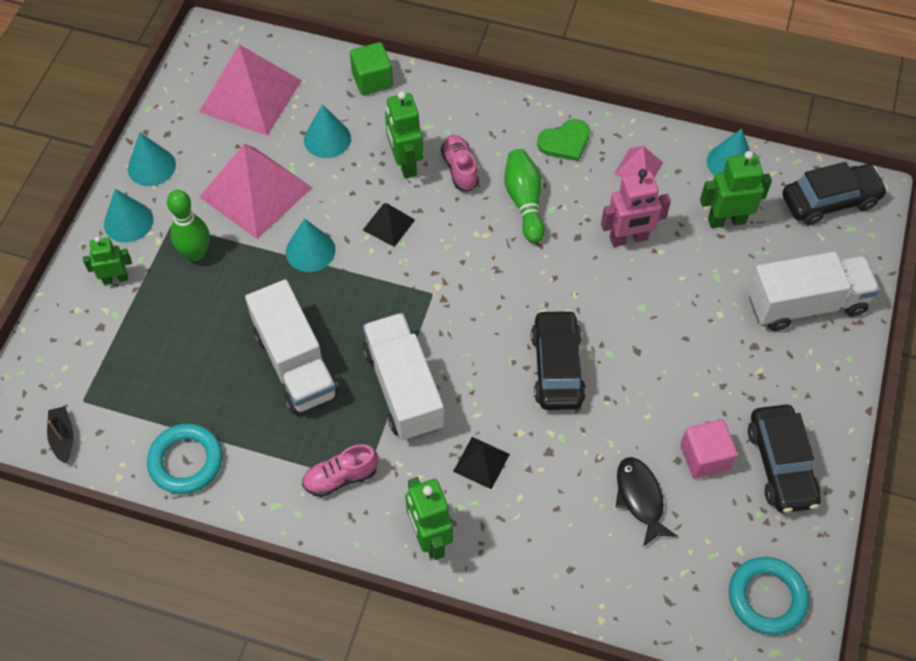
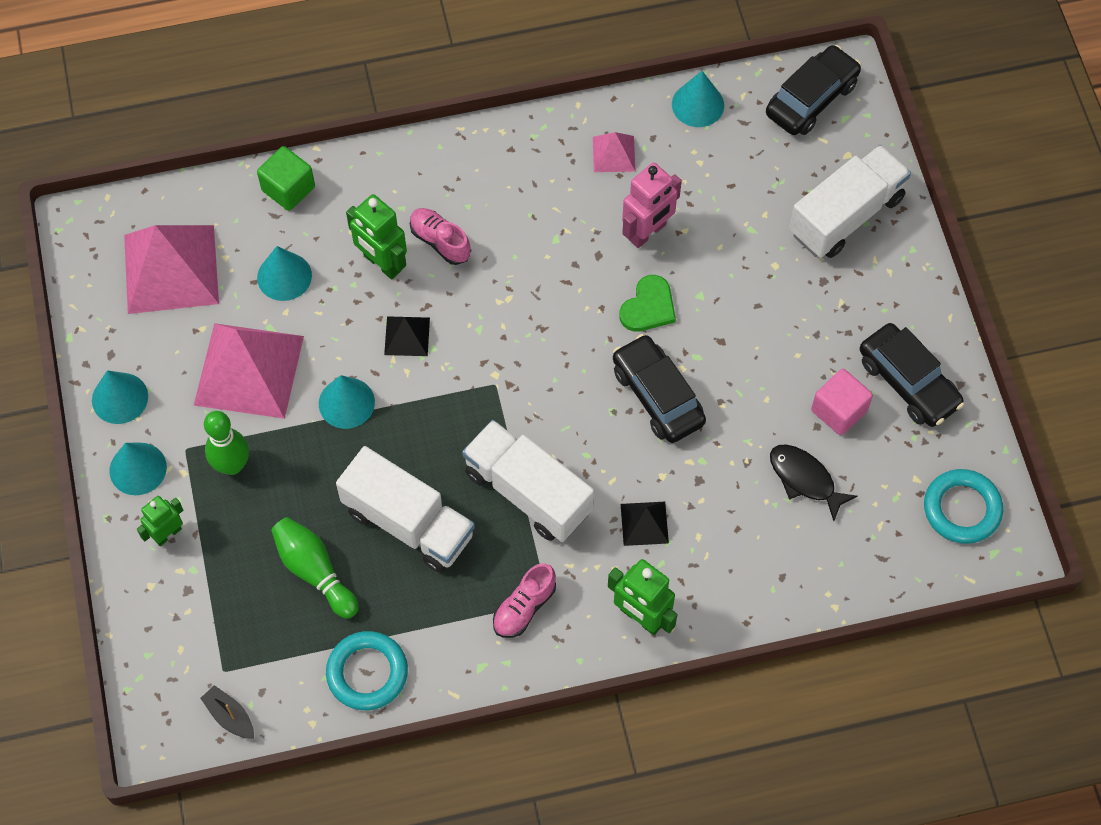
camera: 30 degrees left, 5 degrees up
green bowling pin [504,149,545,243] -> green bowling pin moved to [271,517,359,619]
green heart [537,119,590,161] -> green heart moved to [619,275,676,332]
green robot [700,151,772,228] -> none

